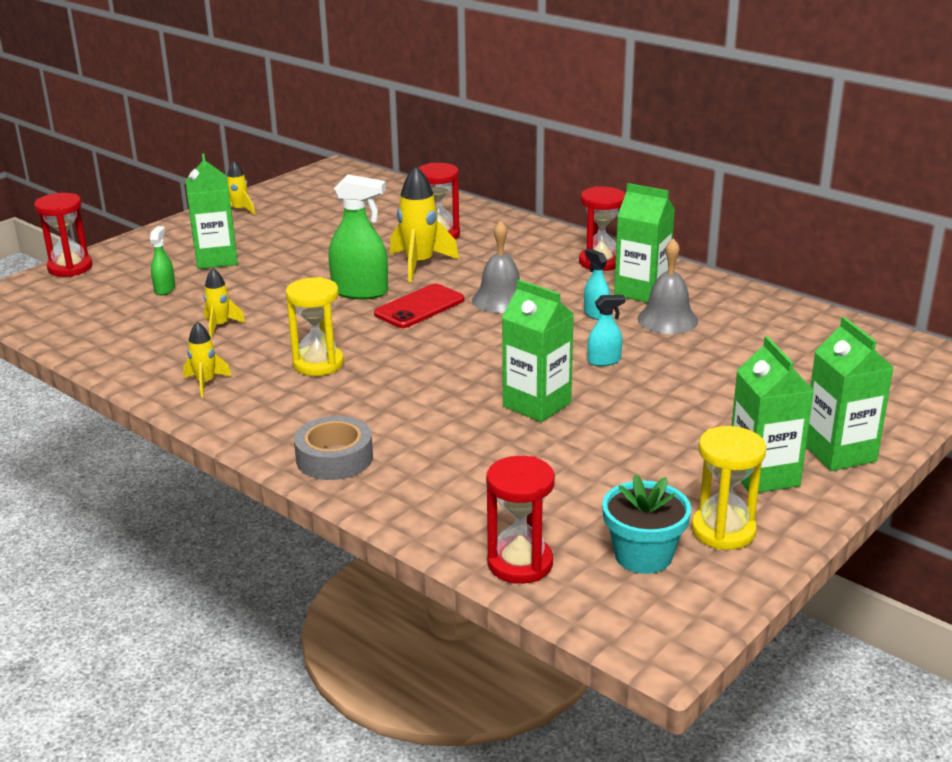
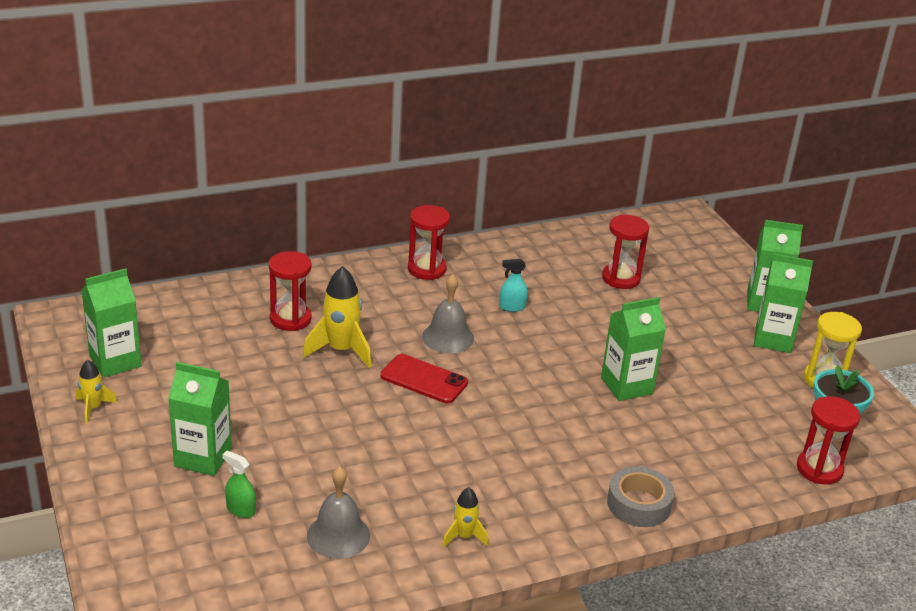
camera: 65 degrees left, 5 degrees up
red hourglass [34,193,93,277] -> red hourglass moved to [602,215,649,289]
yellow rocket [204,268,246,338] -> none
yellow hourglass [286,277,344,376] -> none
green spray bottle [328,174,388,299] -> none
red phone [374,284,464,328] -> red phone turned 45 degrees counterclockwise [380,354,468,404]
turquoise spray bottle [587,295,625,366] -> none
green carton [614,183,675,303] -> green carton moved to [81,268,142,378]
grey bell [637,238,698,334] -> grey bell moved to [307,466,370,559]

